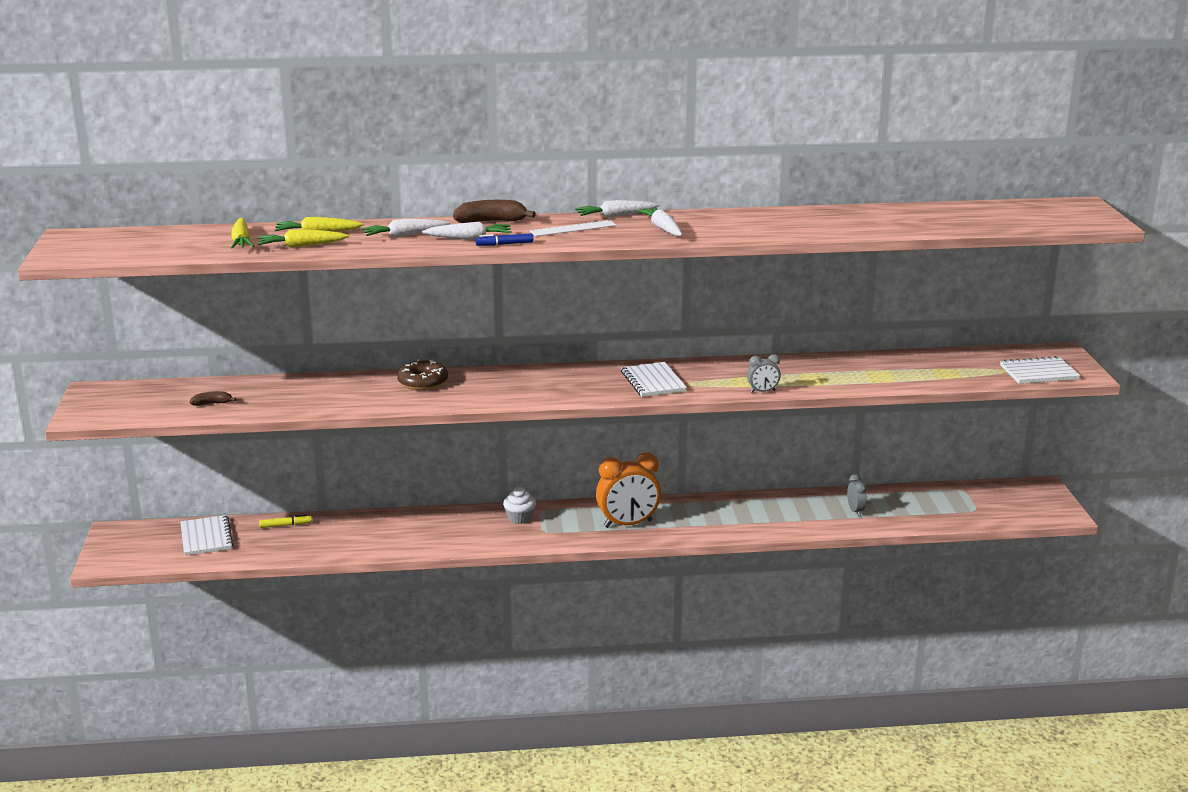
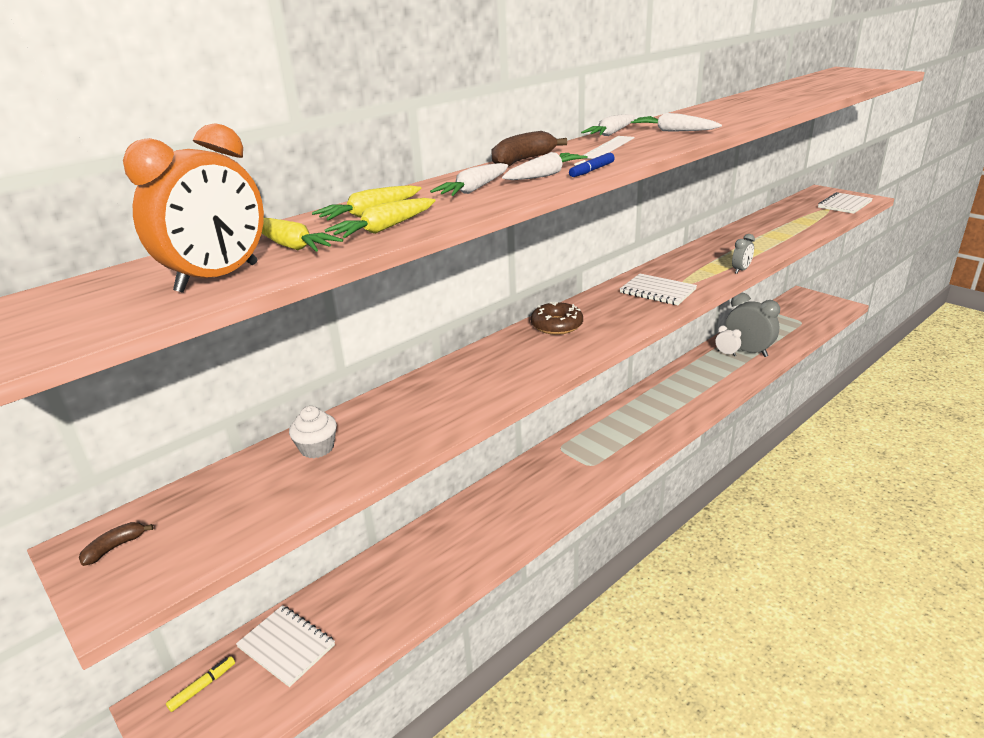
camera: 35 degrees left, 5 degrees up
brown banana [190,391,237,406] -> brown banana moved to [79,522,154,566]
yellow marker [259,514,312,528] -> yellow marker moved to [166,656,235,712]
brown donut [397,359,448,390] -> brown donut moved to [531,302,583,335]
white cupcake [503,487,536,524] -> white cupcake moved to [289,406,337,458]
orange clock [596,452,661,528] -> orange clock moved to [123,123,264,293]
grey clock [847,474,867,517] -> grey clock [726,293,780,357], size x2.05
none -> white clock [715,326,741,356]

